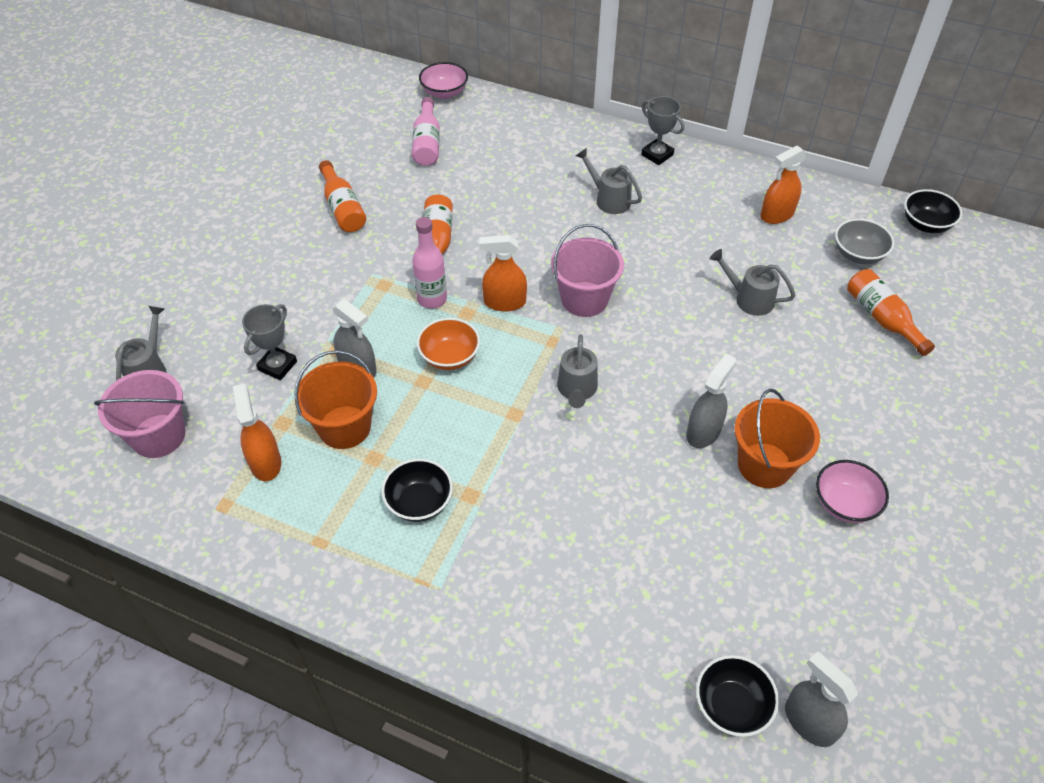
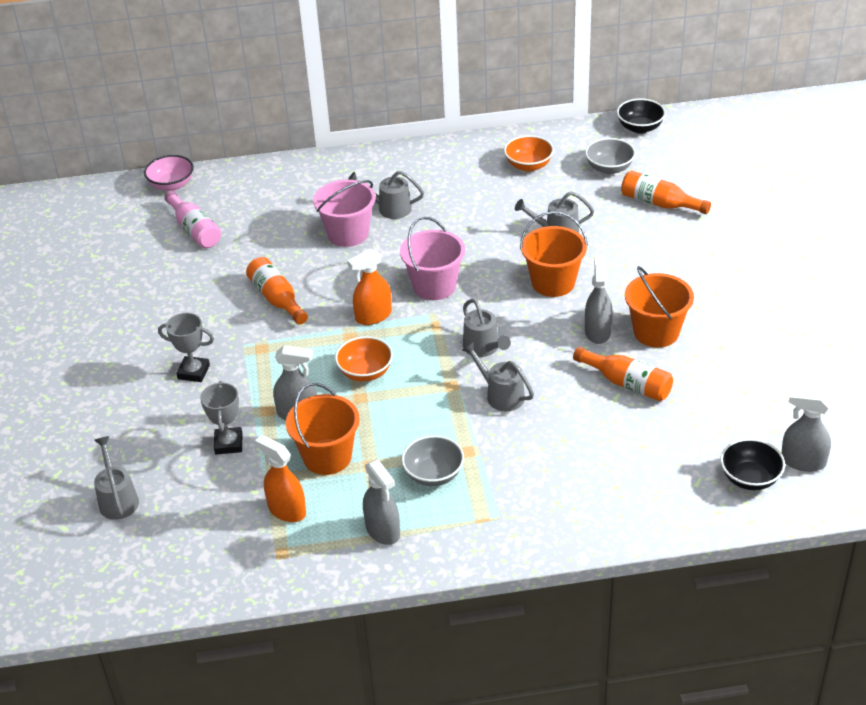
camera: 30 degrees left, 10 degrees down
pink bucket [94,370,185,458] -> pink bucket moved to [313,180,376,247]
orange bottle [319,160,366,232] -> orange bottle moved to [573,347,673,401]
black bowl [381,459,453,522] -> grey bowl [402,435,464,486]
pink bottle [412,217,447,309] -> none
grey trophy [641,96,684,165] -> grey trophy moved to [158,313,214,382]
orange spray bottle [760,145,807,224] -> orange bowl [504,135,554,172]
pink bowl [816,460,889,523] -> none
none -> grey spray bottle [363,459,400,545]
none -> grey watering can [462,342,534,411]
none -> orange bucket [520,211,588,297]

